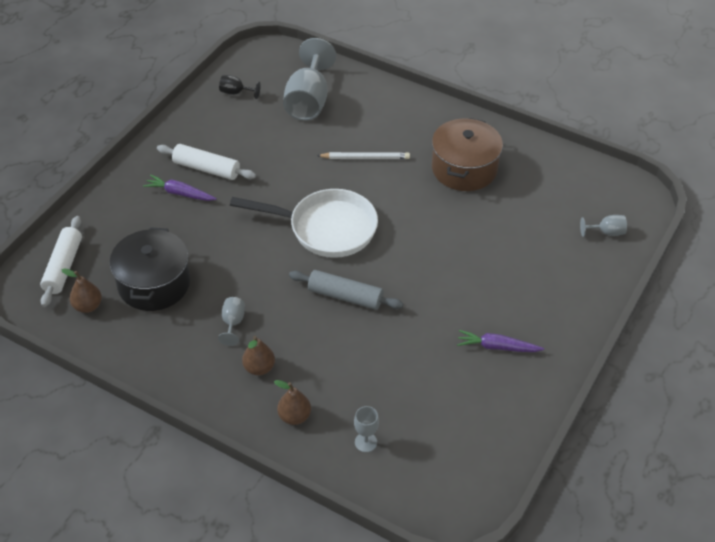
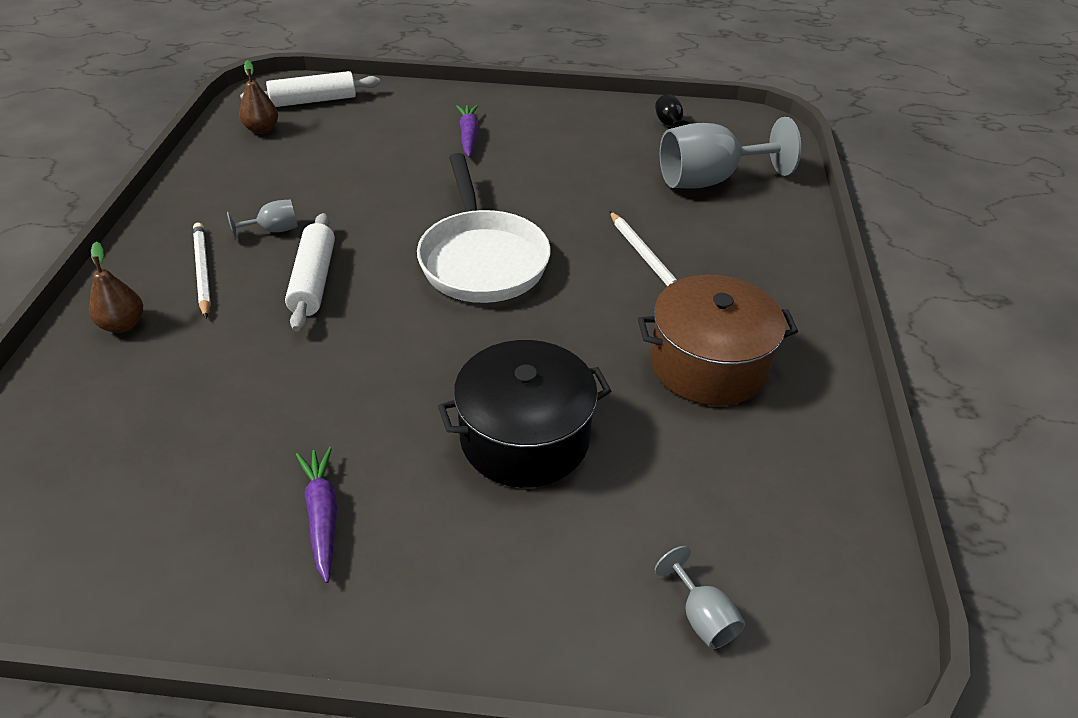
camera: 65 degrees right, 5 degrees down
black pot [110,227,190,311] -> black pot moved to [438,340,611,488]
white rolling pin [157,144,256,180] -> white rolling pin moved to [285,213,335,332]
brown pear [242,336,275,376] -> white pencil [193,223,211,318]
grey rolling pin [289,270,403,310] -> none
grey goblet [354,406,379,452] -> none

